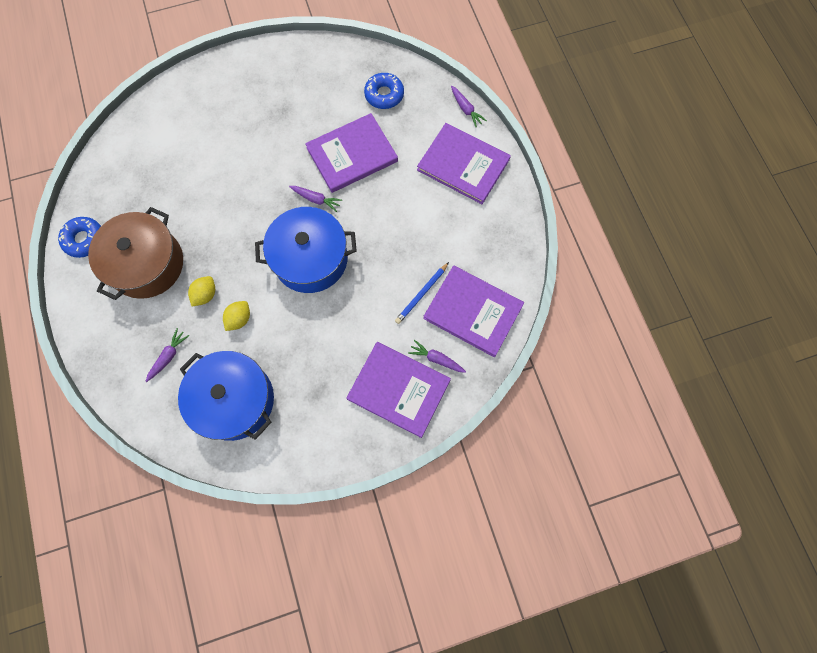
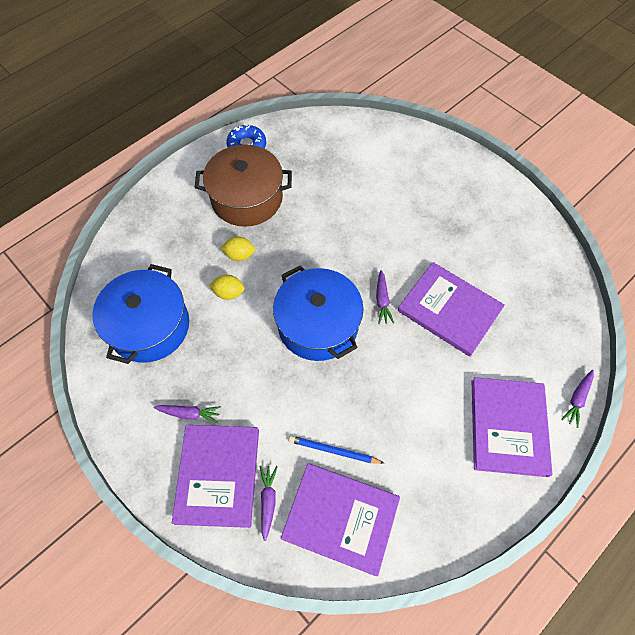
camera: 65 degrees right, 10 degrees down
purple carrot [145,328,189,382] -> purple carrot moved to [154,405,221,423]
blue donut [364,73,404,109] -> none
purple book [423,265,524,357] -> purple book turned 75 degrees counterclockwise [281,463,400,576]

